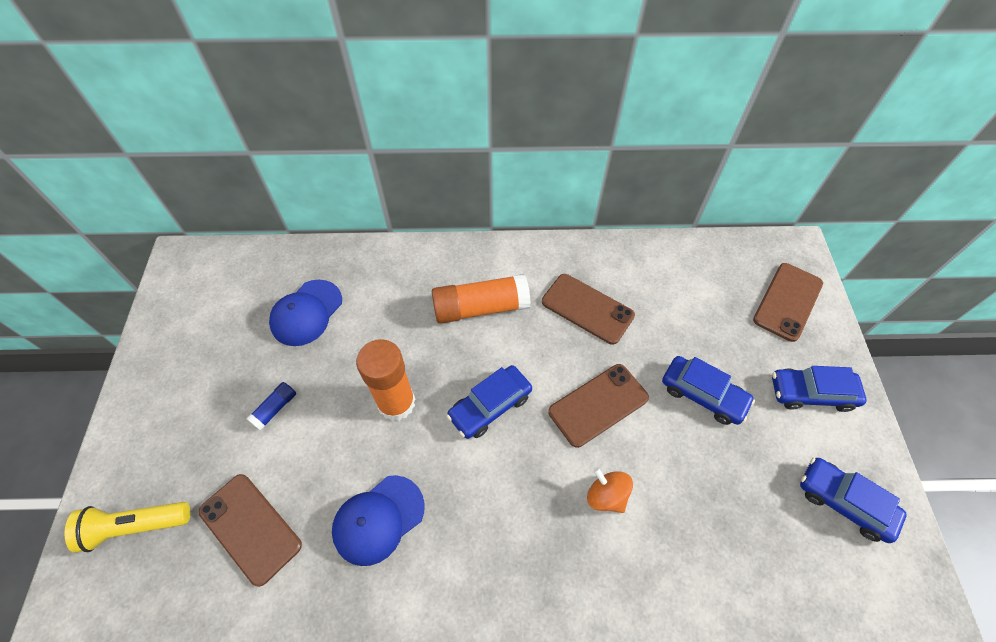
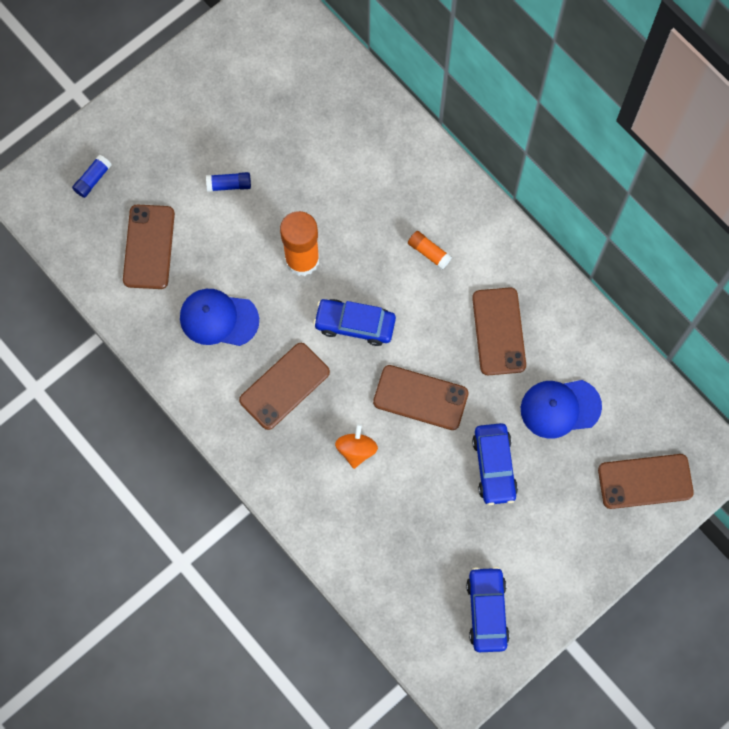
camera: 50 degrees right, 15 degrees up
yellow flashlight [65,502,190,553] -> blue glue stick [72,155,112,198]
blue cap [269,280,342,346] -> blue cap moved to [521,380,602,439]
orange glue stick [432,274,531,324] -> orange glue stick [408,231,452,269], size x0.48
blue car [772,366,867,412] -> none
none -> brown phone [239,343,330,430]

